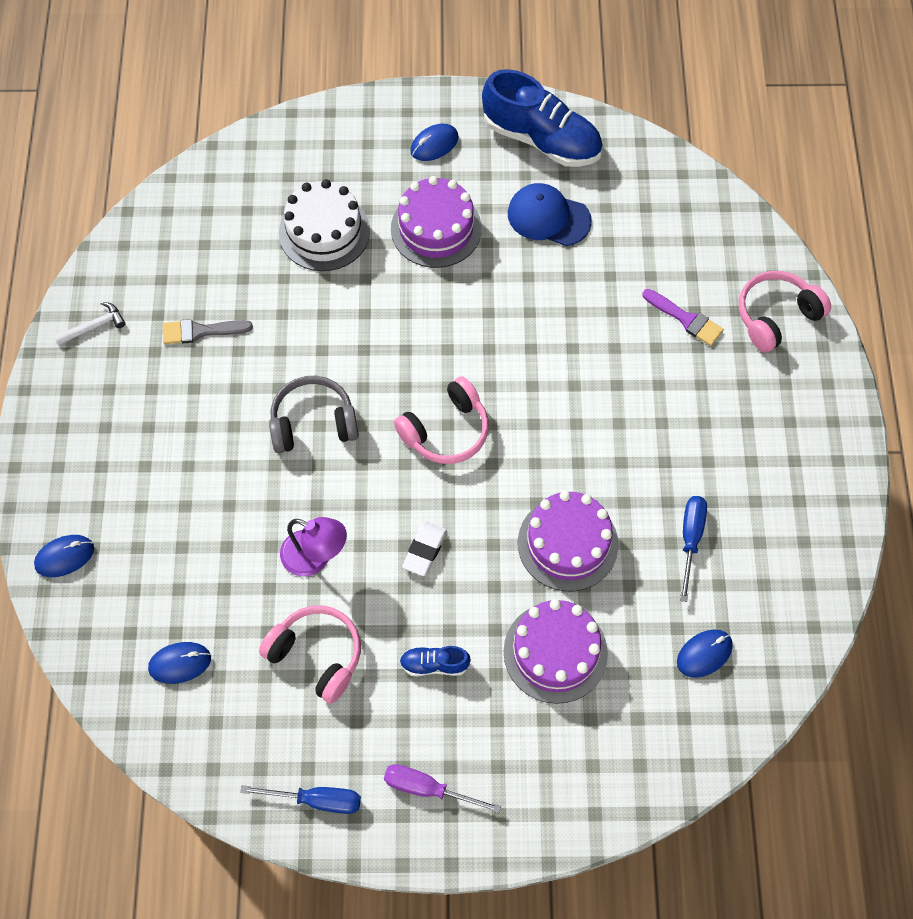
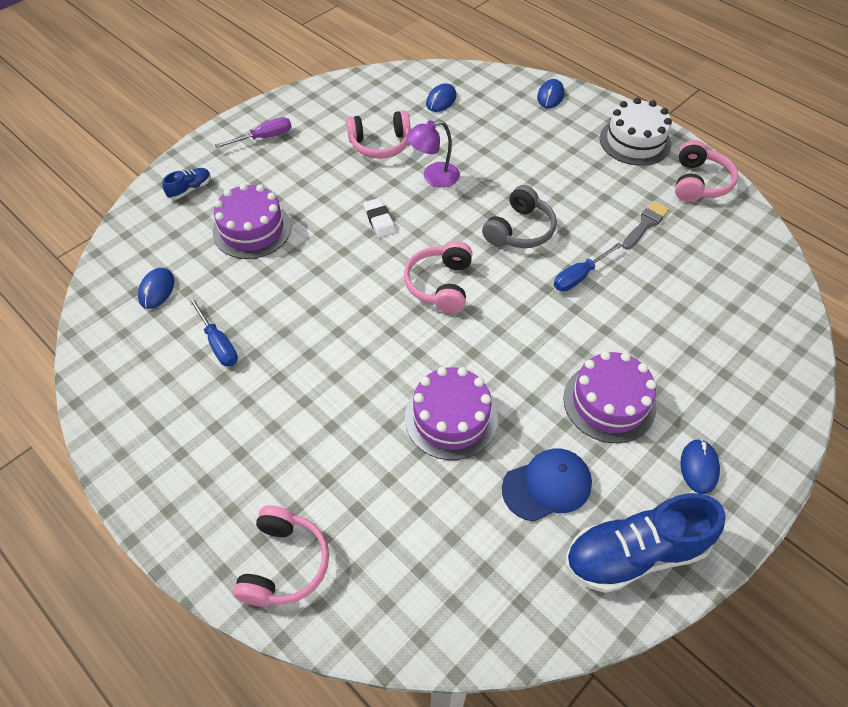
camera: 135 degrees right, 10 degrees down
white hammer [54,302,126,345] -> pink headphones [675,140,738,202]
blue screwdriver [240,785,361,814] -> blue screwdriver moved to [554,242,623,291]
white cake [279,179,370,271] -> white cake moved to [600,98,672,166]
blue shoe [400,646,471,676] -> blue shoe moved to [162,168,211,200]
purple cake [518,491,619,591] -> purple cake moved to [405,367,498,460]
purple brush [642,289,724,346] -> none

